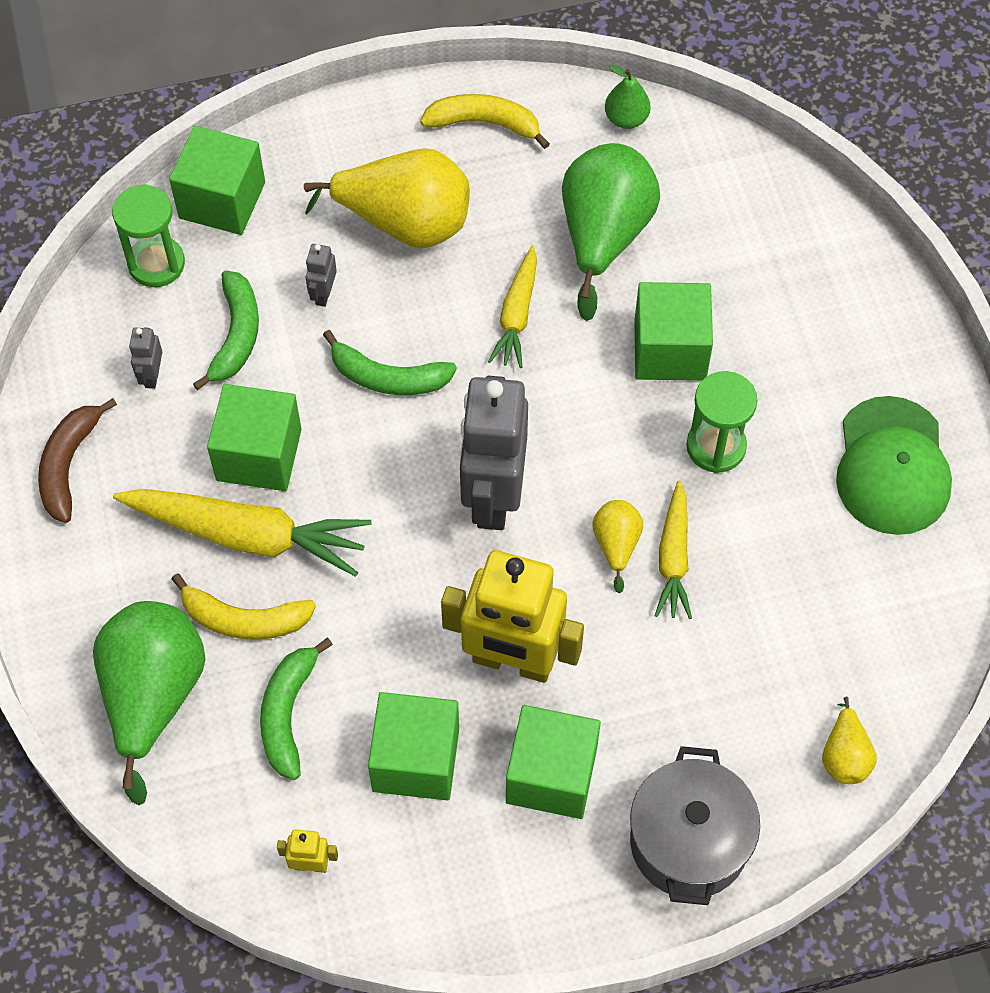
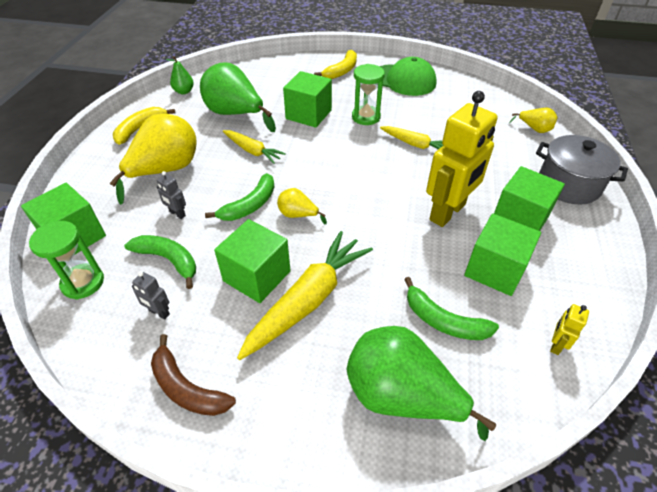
camera: 65 degrees left, 15 degrees down
yellow banana [172,573,316,640] -> yellow banana moved to [314,50,357,79]
grey robot [460,376,528,530] -> none
yellow pear [592,500,643,593] -> yellow pear moved to [277,188,327,224]

